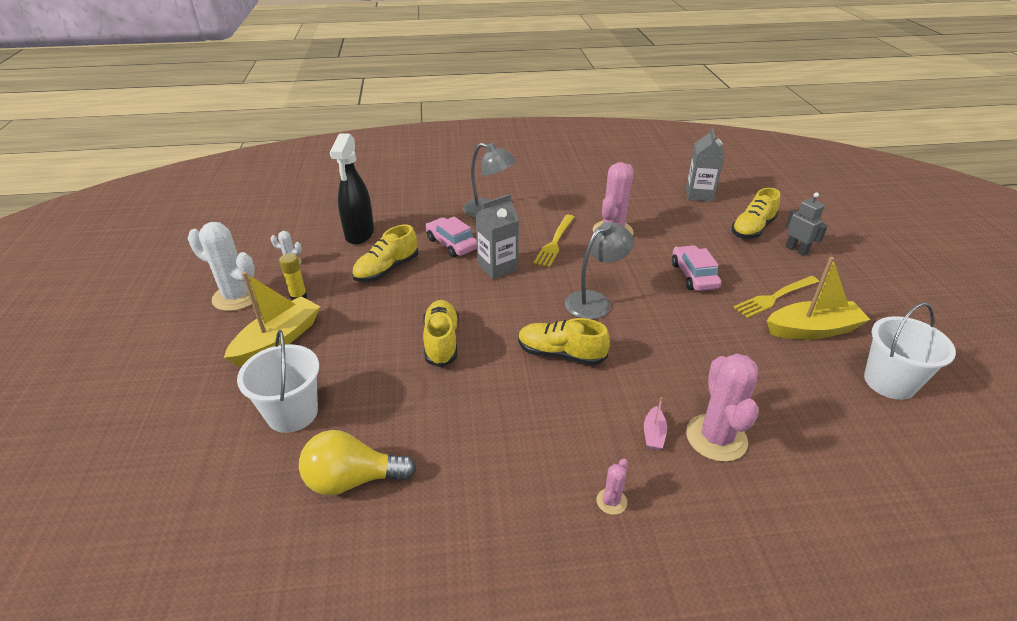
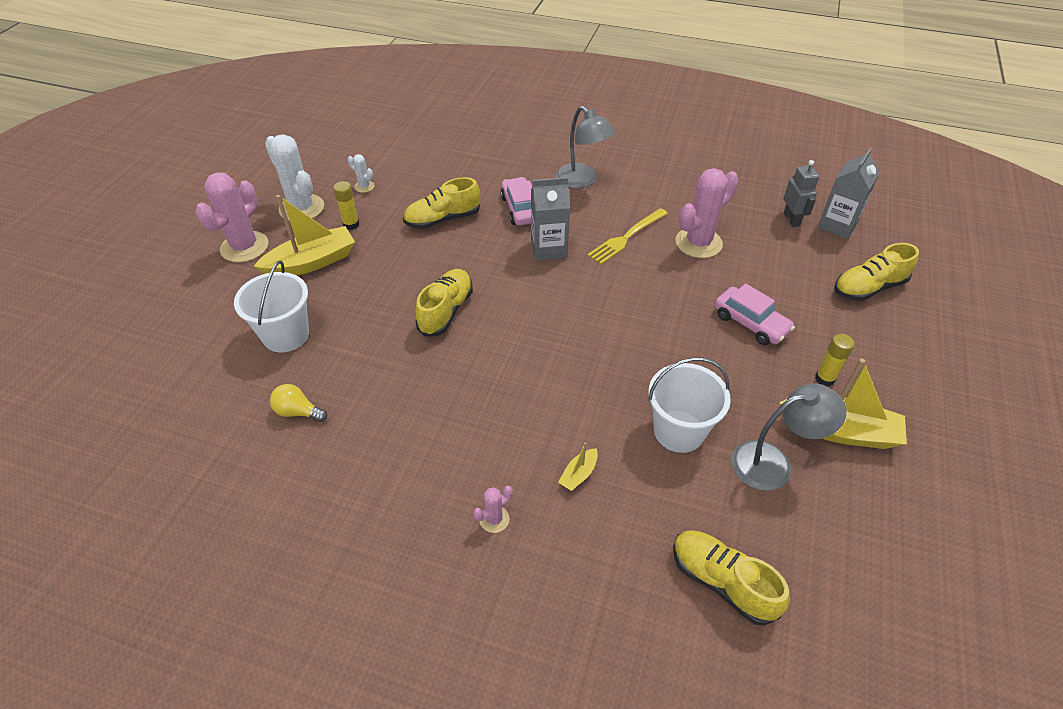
camera: 25 degrees right, 10 degrees up
yellow light bulb [299,430,416,496] -> yellow light bulb [270,384,327,422], size x0.58
black spray bottle [330,133,374,245] -> none
yellow shoe [518,318,610,366] -> yellow shoe moved to [673,530,790,626]
grey lamp [565,222,634,319] -> grey lamp moved to [731,383,847,491]
pink boat [644,397,667,450] -> yellow boat [558,442,598,491]
pink car [672,245,721,291] -> pink car turned 120 degrees clockwise [715,284,795,345]
pink cactus [686,353,759,462] -> pink cactus moved to [195,173,268,262]
yellow fork [733,276,819,318] -> yellow glue stick [815,334,855,386]
grey robot [786,193,828,256] -> grey robot moved to [783,160,819,227]
white bucket [864,302,956,400] -> white bucket moved to [648,357,731,453]

